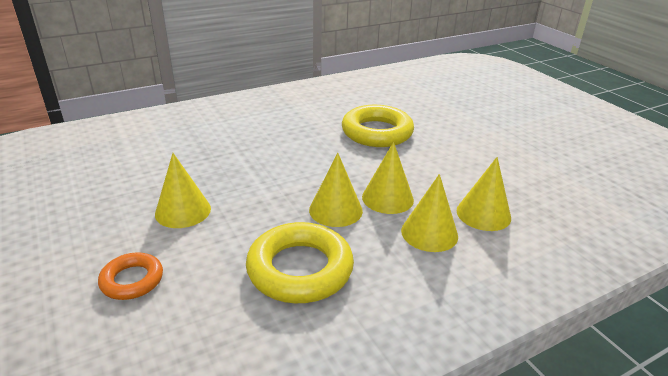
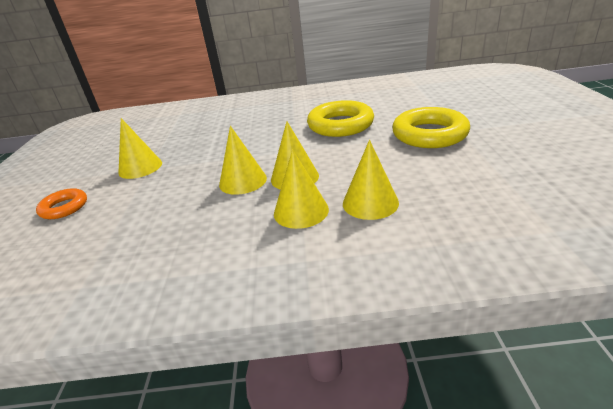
camera: 30 degrees right, 0 degrees up
yellow ring [246,222,354,303] -> yellow ring moved to [392,107,470,148]

